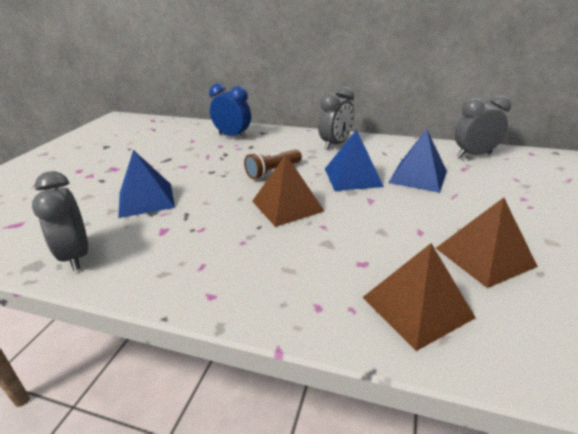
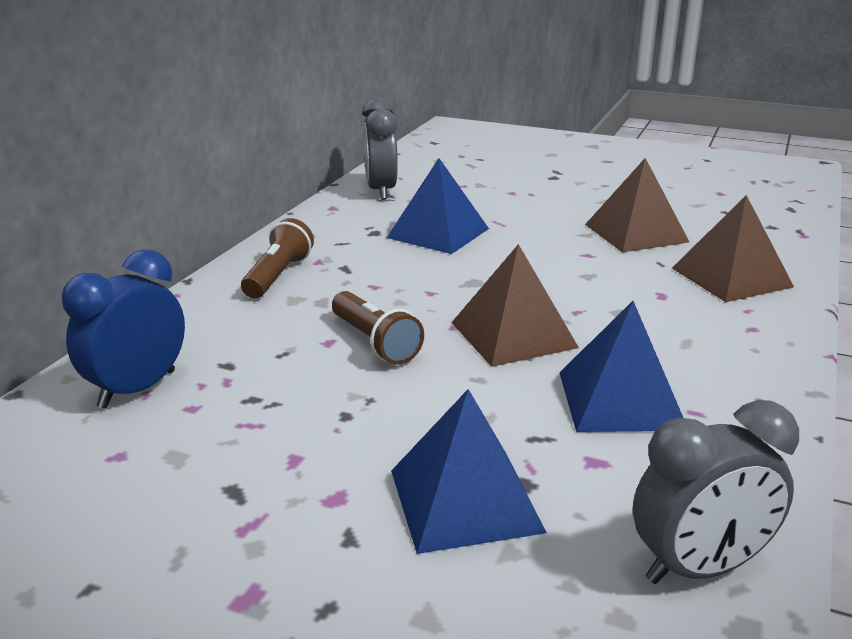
camera: 85 degrees left, 5 degrees down
grey clock [318,87,354,150] -> brown flashlight [241,218,314,298]
blue pyramid [325,129,384,191] -> blue pyramid moved to [559,301,683,432]

